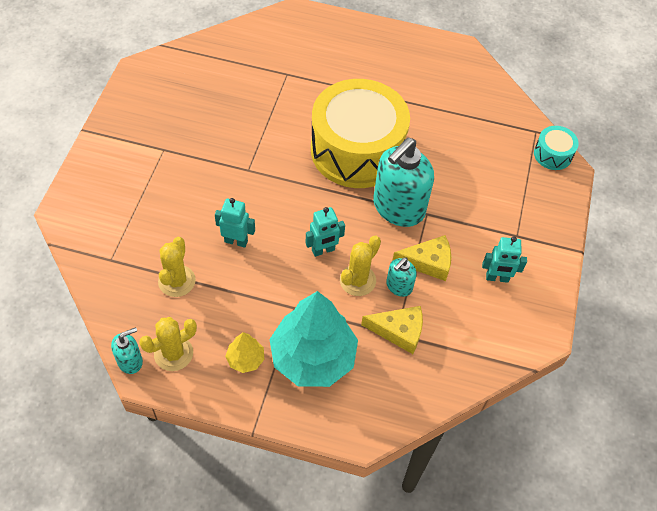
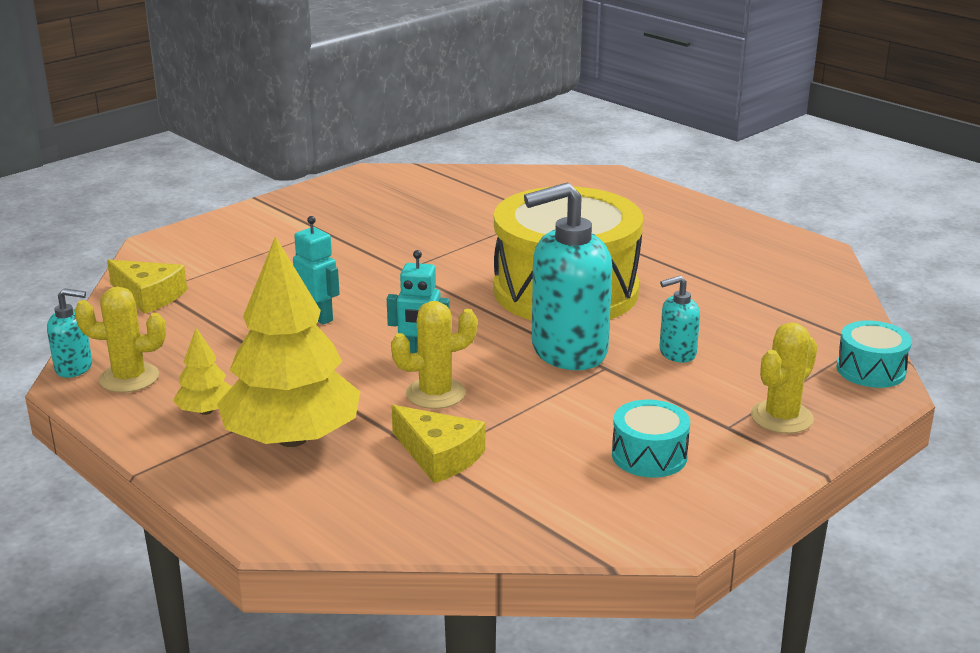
camera: 35 degrees right, 30 degrees down
yellow cactus [158,237,196,297] -> yellow cactus moved to [751,322,818,434]
turquoise tree [270,291,358,387] -> yellow tree [217,236,360,447]
turquoise soap dispenser [386,257,417,297] -> turquoise soap dispenser moved to [659,276,700,363]
yellow cheese [392,235,451,281] -> yellow cheese moved to [107,260,187,314]
turquoise robot [482,236,527,283] -> turquoise drum [612,400,690,478]

